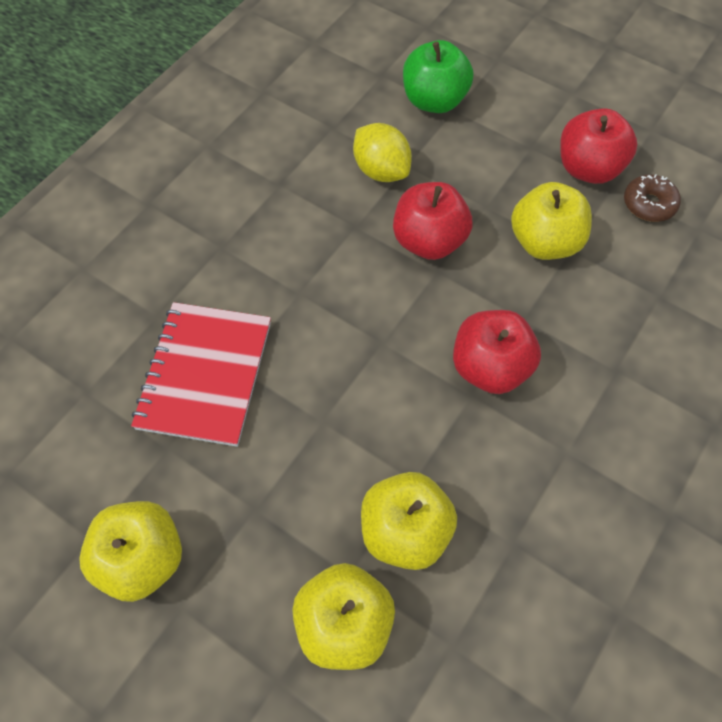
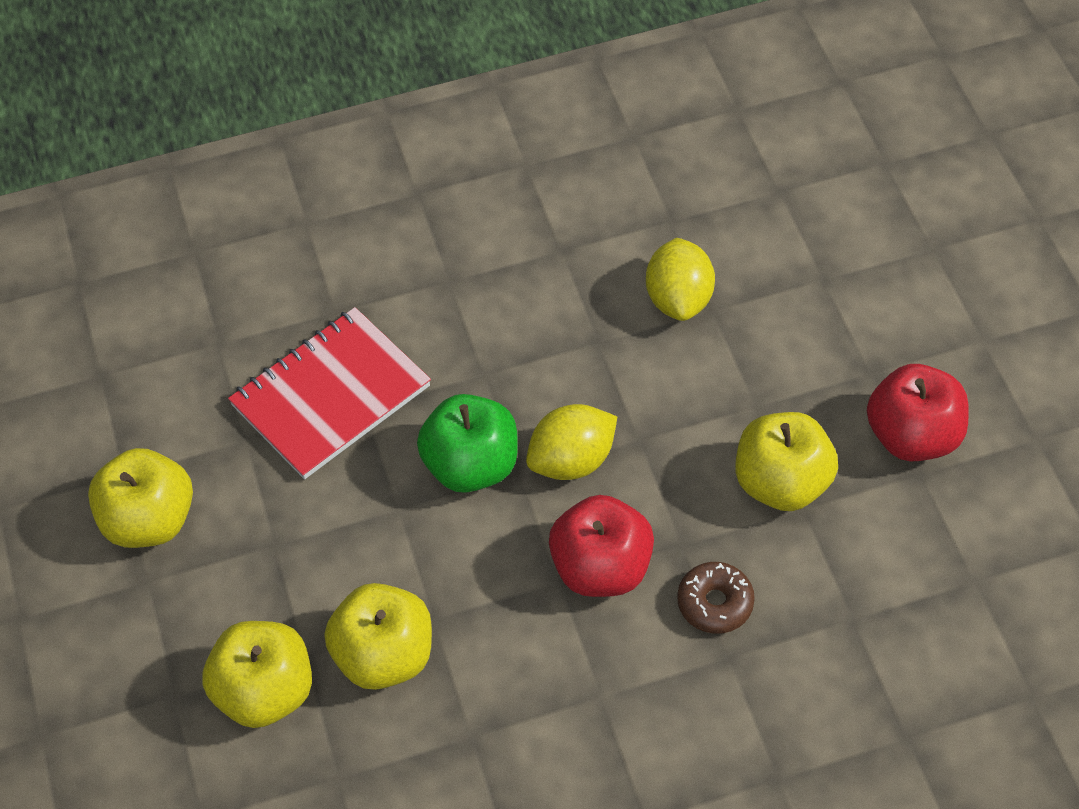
camera: 40 degrees right, 5 degrees down
red apple [393,182,473,260] -> none
green apple [403,40,473,113] -> green apple moved to [417,394,518,493]
brown donut [624,174,681,222] -> brown donut moved to [677,562,755,634]
none -> yellow lemon [526,404,617,480]

